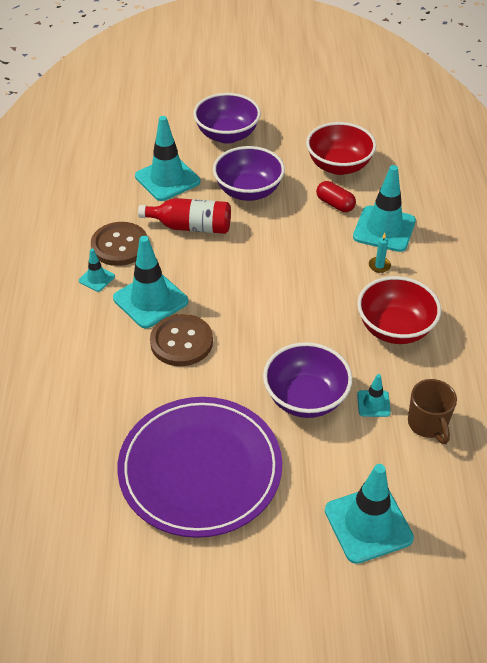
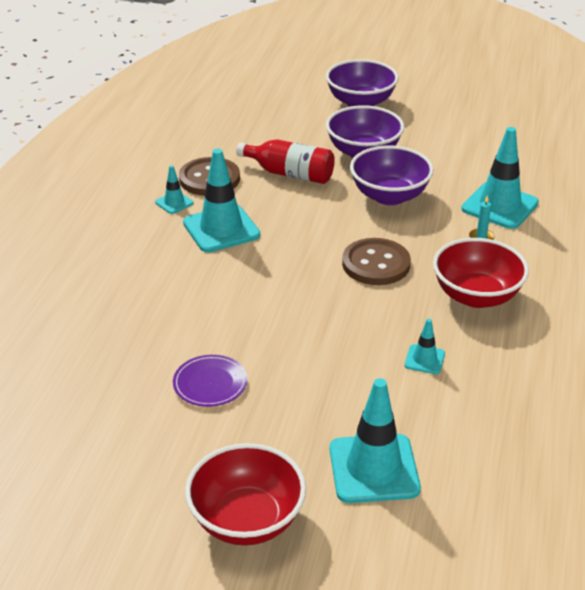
camera: 15 degrees right, 10 degrees down
purple plate [117,397,282,538] -> purple plate [173,355,248,407], size x0.41
turquoise traffic cone [135,116,200,201] -> none
brown button [150,314,213,366] -> brown button moved to [342,238,411,285]
purple bowl [263,342,353,418] -> purple bowl moved to [350,146,434,205]
red bowl [306,122,376,175] -> red bowl moved to [185,443,306,545]
red capsule [316,181,356,212] -> none
brown mug [408,379,457,444] -> none

